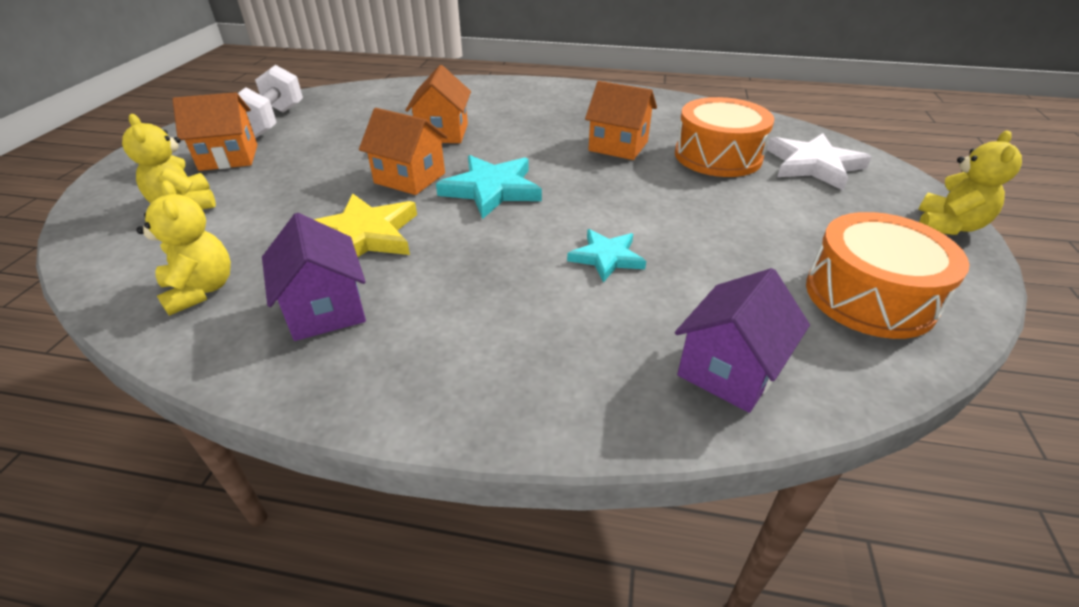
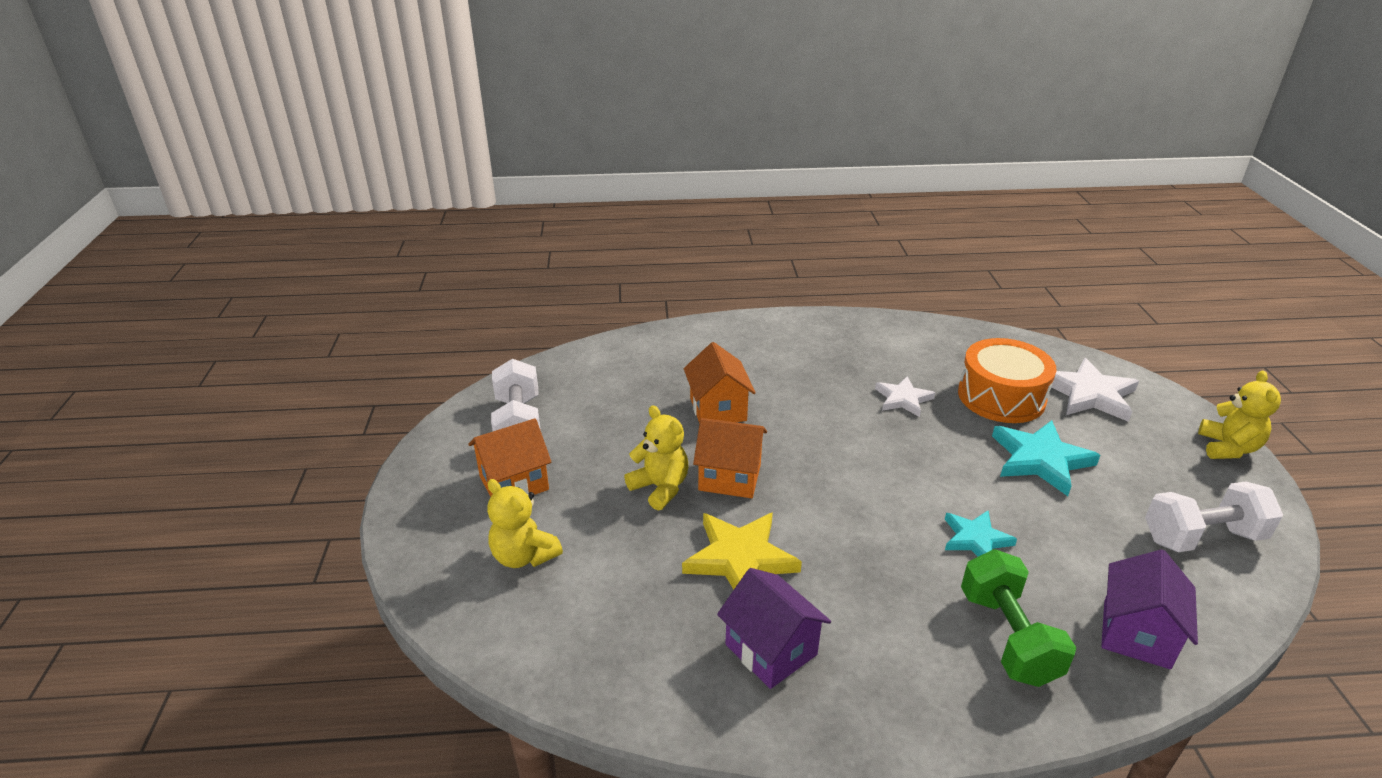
camera: 15 degrees left, 5 degrees down
yellow teddy bear [136,181,231,316] -> yellow teddy bear moved to [624,406,688,510]
turquoise star [436,155,542,219] -> turquoise star moved to [992,420,1100,496]
orange house [585,81,657,160] -> white star [875,376,935,417]
orange drum [806,212,969,339] -> white dumbbell [1145,481,1283,552]
none -> green dumbbell [961,549,1076,687]

